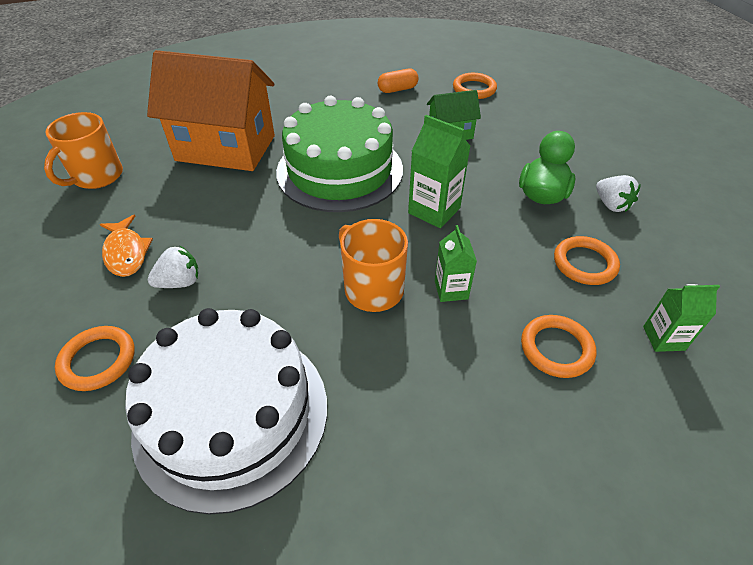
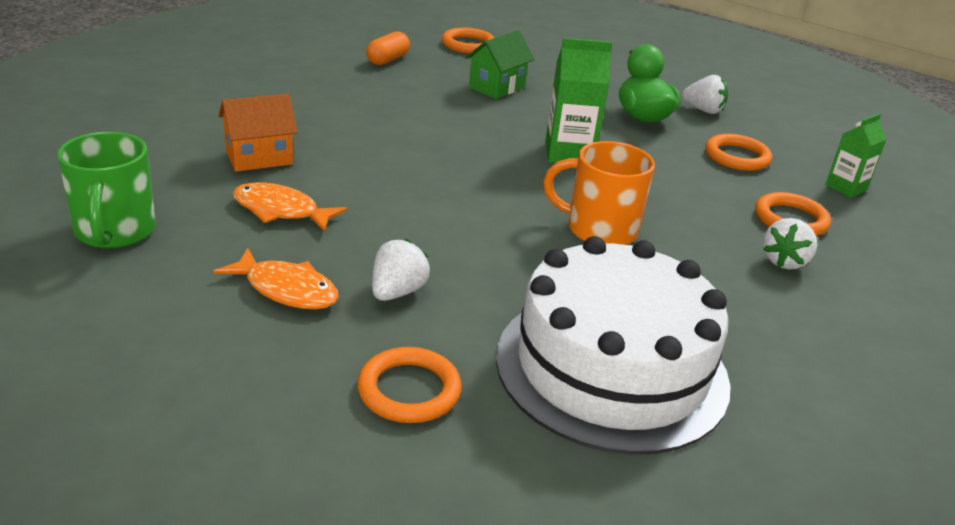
camera: 40 degrees left, 15 degrees down
orange mug [44,112,123,189] -> green mug [57,132,156,249]
orange house [147,50,275,171] -> orange house [219,94,298,172], size x0.48
green cake [276,96,403,212] -> none
green carton [435,225,477,302] -> none
none -> orange fish [233,183,347,232]
none -> white strawberry [763,218,817,270]

